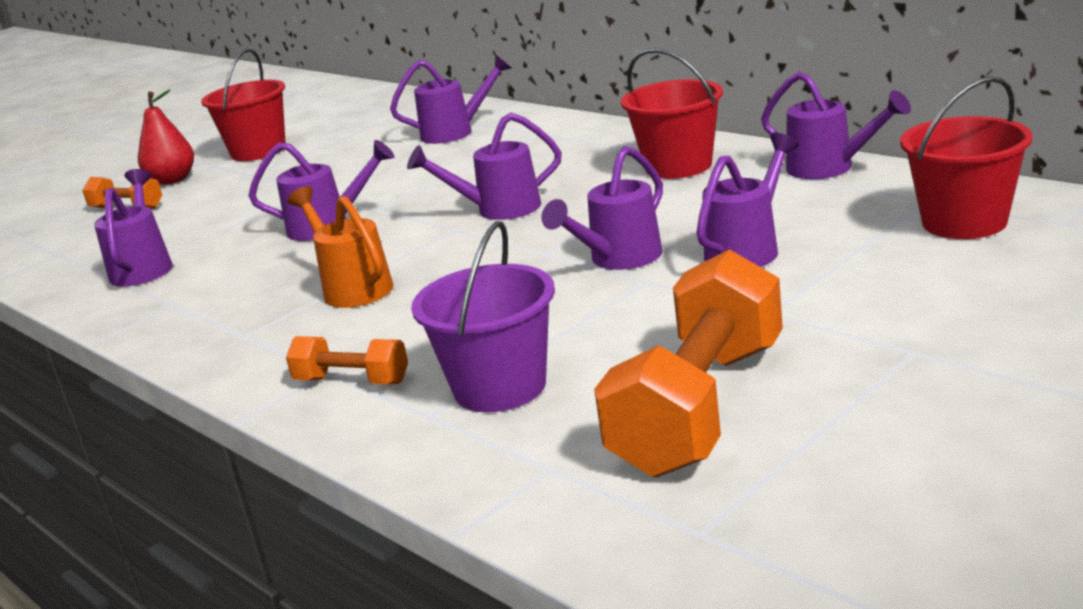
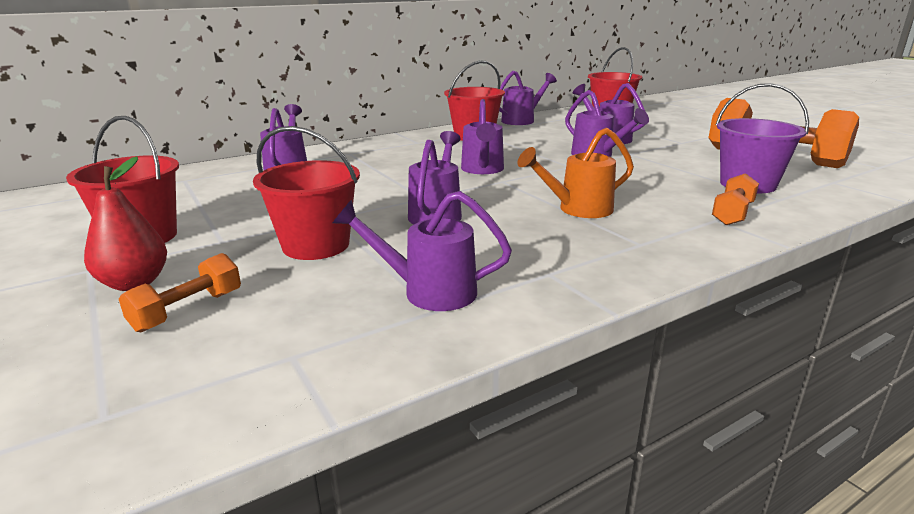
camera: 80 degrees left, 0 degrees up
none -> red bucket [253,126,360,260]

